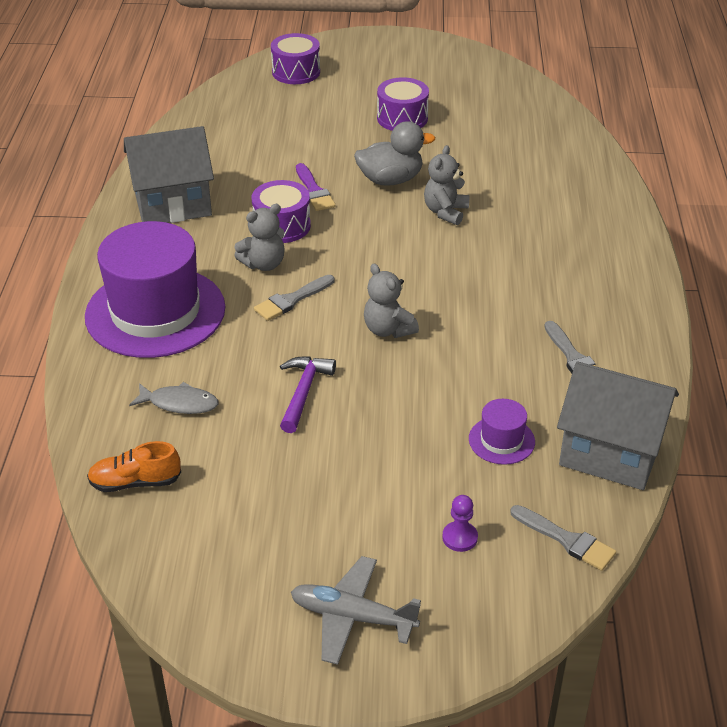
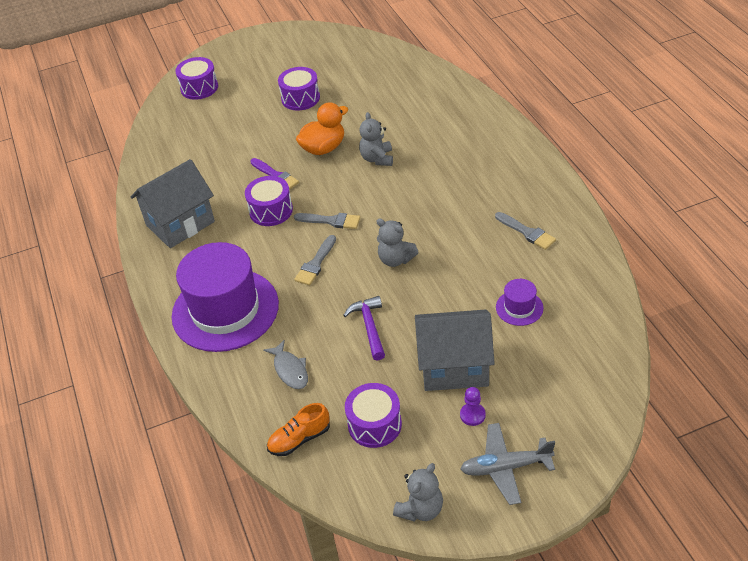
camera: 20 degrees left, 5 degrees up
grey fish [129,382,219,414] -> grey fish turned 75 degrees clockwise [263,340,308,389]
grey teddy bear [234,204,284,271] -> grey teddy bear moved to [393,463,443,522]
grey duck [354,121,435,186] -> orange duck [296,102,348,155]
purple pawn [442,495,478,552] -> purple pawn moved to [460,387,486,426]
grey brush [510,505,616,571] -> grey brush moved to [294,213,360,229]
grey house [557,361,679,490] -> grey house moved to [415,309,495,391]
none -> purple drum [345,383,402,448]

